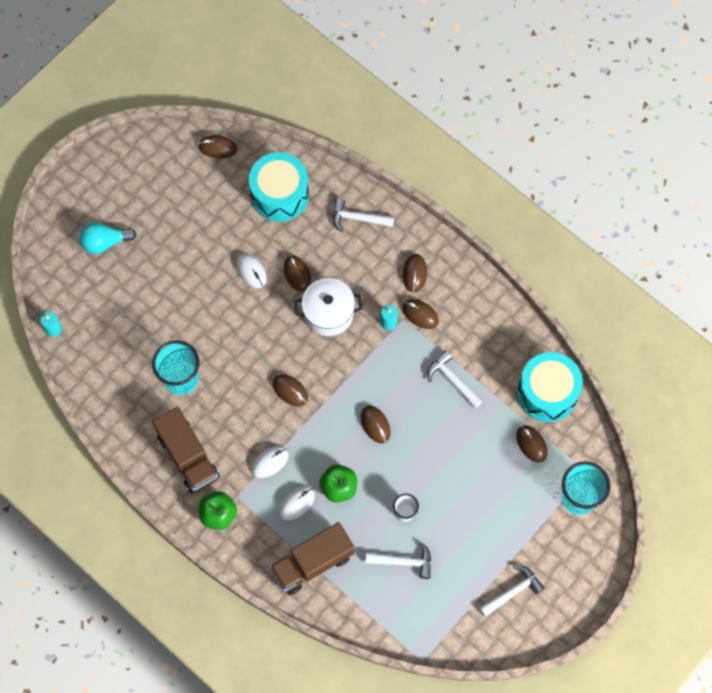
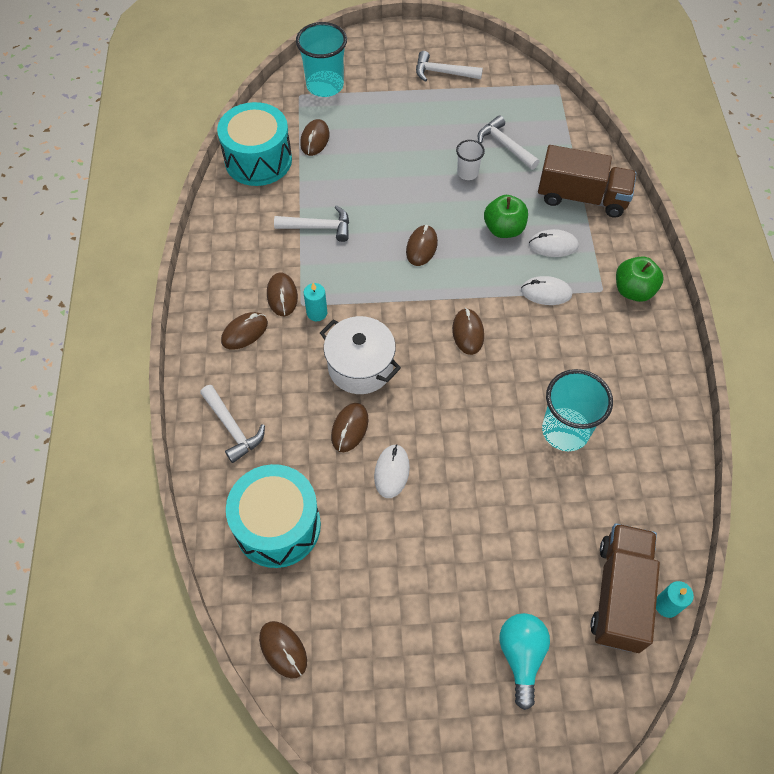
camera: 135 degrees left, 10 degrees down
turquoise light bulb [79,222,136,254] -> turquoise light bulb turned 120 degrees counterclockwise [499,613,550,710]
brown truck [152,407,220,493] -> brown truck moved to [590,523,660,653]
white hammer [427,350,483,408] -> white hammer turned 90 degrees counterclockwise [274,205,349,242]

